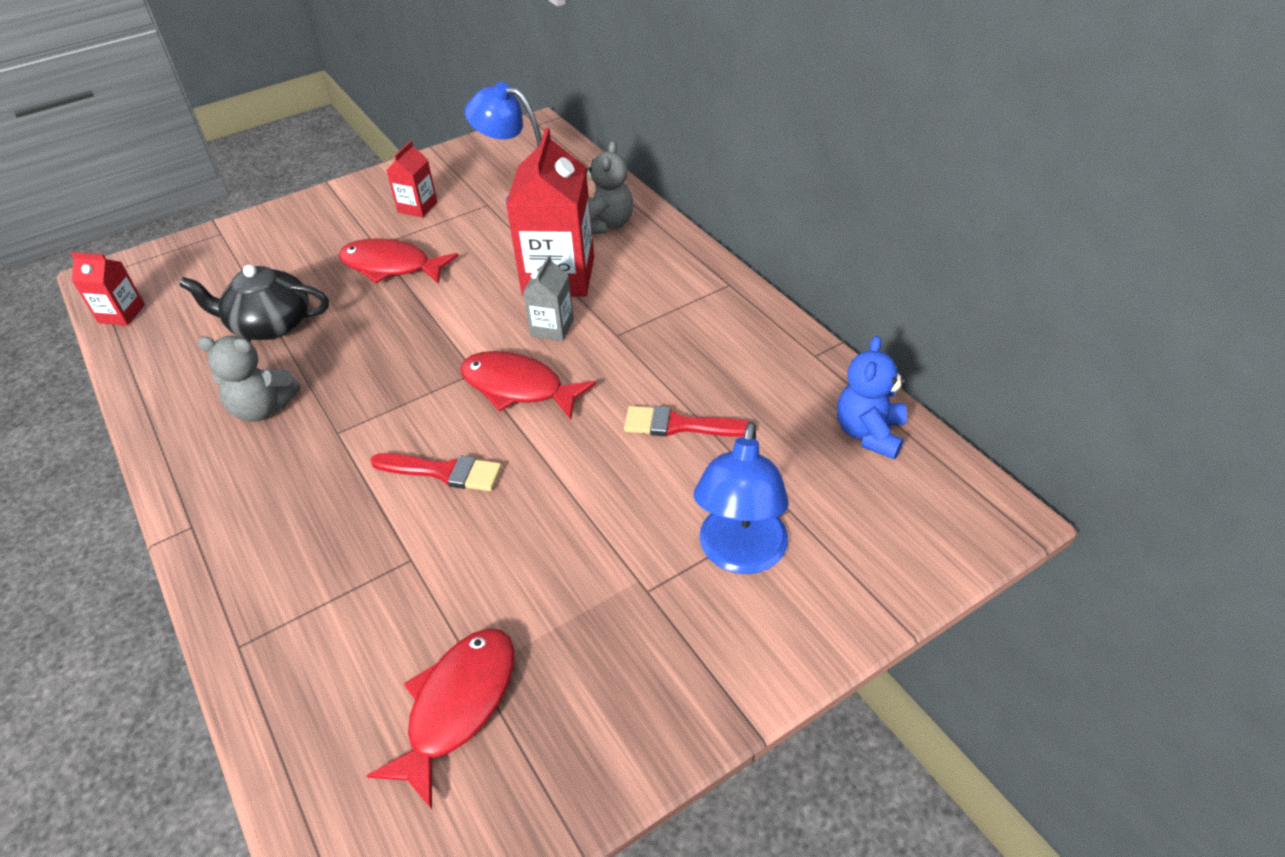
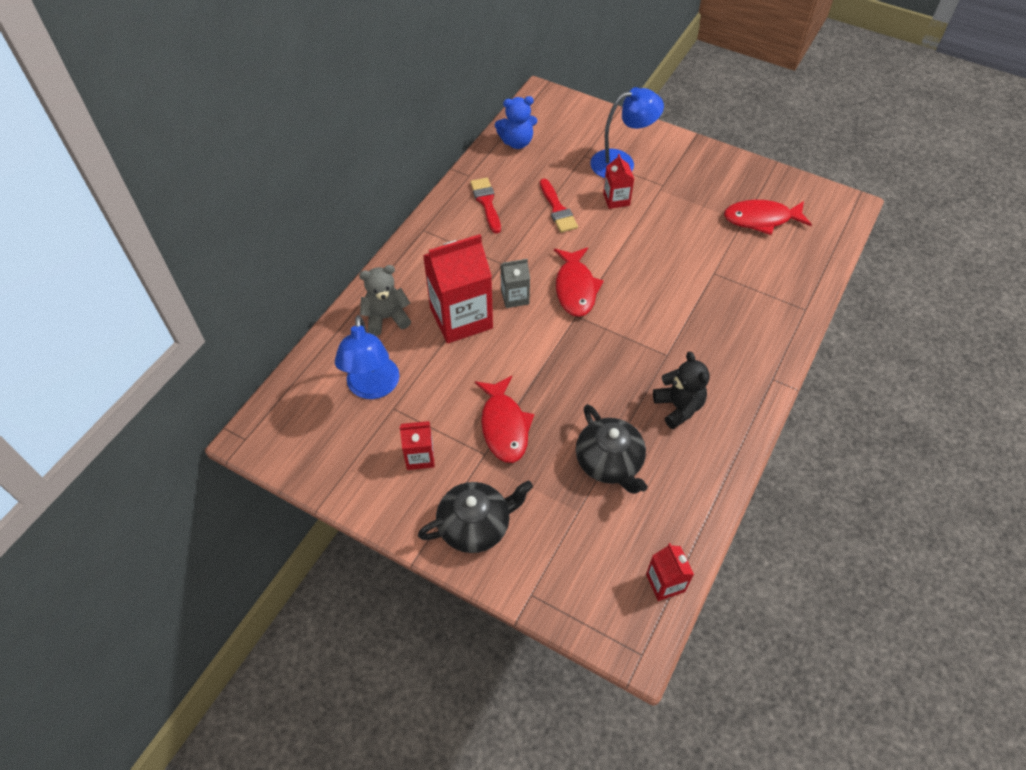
camera: 120 degrees left, 10 degrees up
grey teddy bear [197,336,301,422] -> black teddy bear [653,351,709,429]
red brush [370,453,502,491] -> red brush moved to [470,178,501,233]
none -> black teapot [418,481,533,553]
none -> red carton [603,154,634,209]

